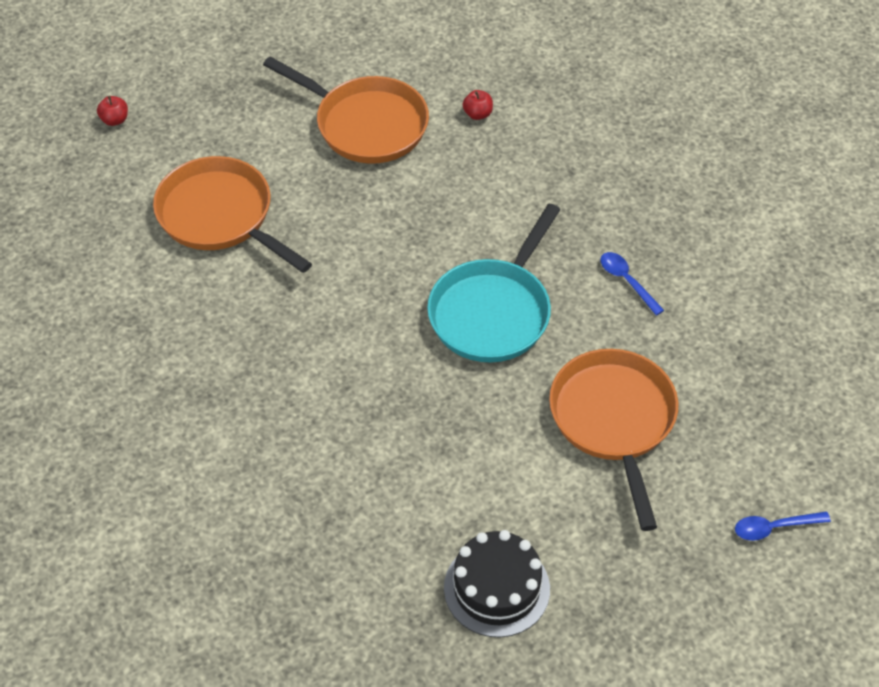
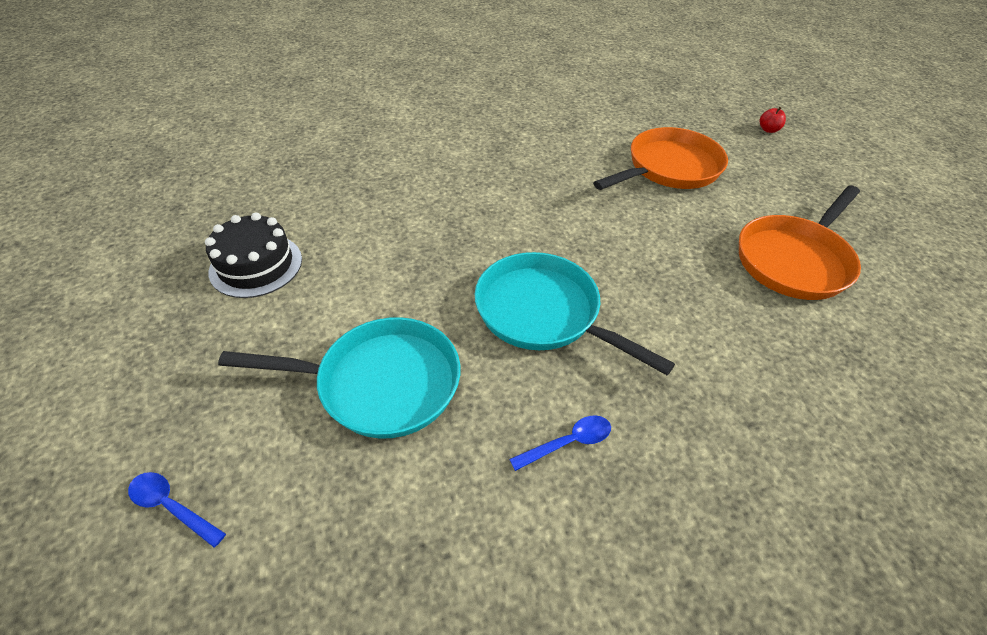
camera: 100 degrees right, 5 degrees down
red apple [463,90,493,120] -> none
orange pan [549,349,678,531] -> turquoise pan [218,317,460,439]
blue spoon [735,511,831,541] -> blue spoon turned 60 degrees counterclockwise [128,472,226,547]

